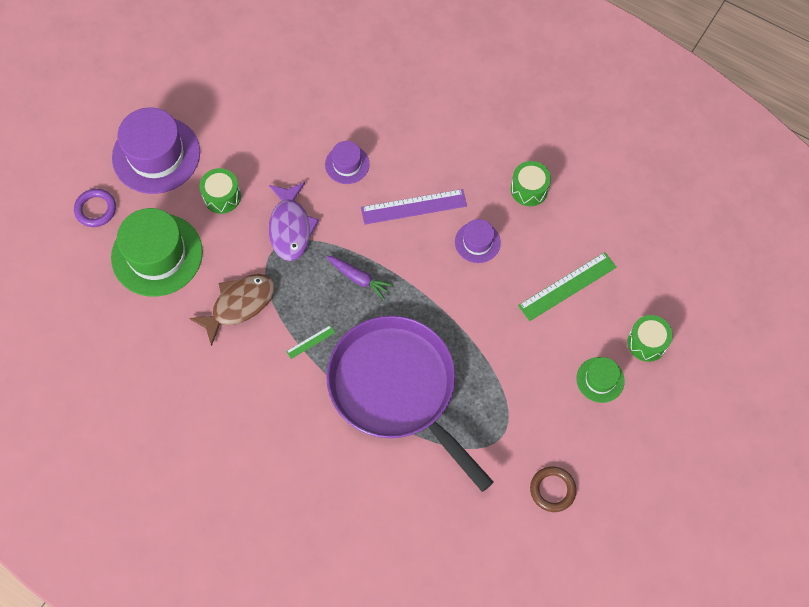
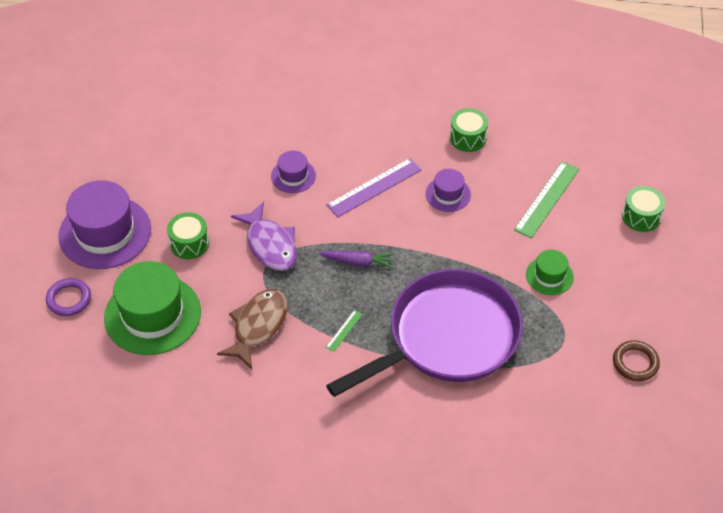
camera: 25 degrees left, 15 degrees down
purple pan [326,316,494,492] -> purple pan turned 120 degrees clockwise [326,269,523,397]
green hat [577,357,625,403] -> green hat moved to [526,250,574,295]

